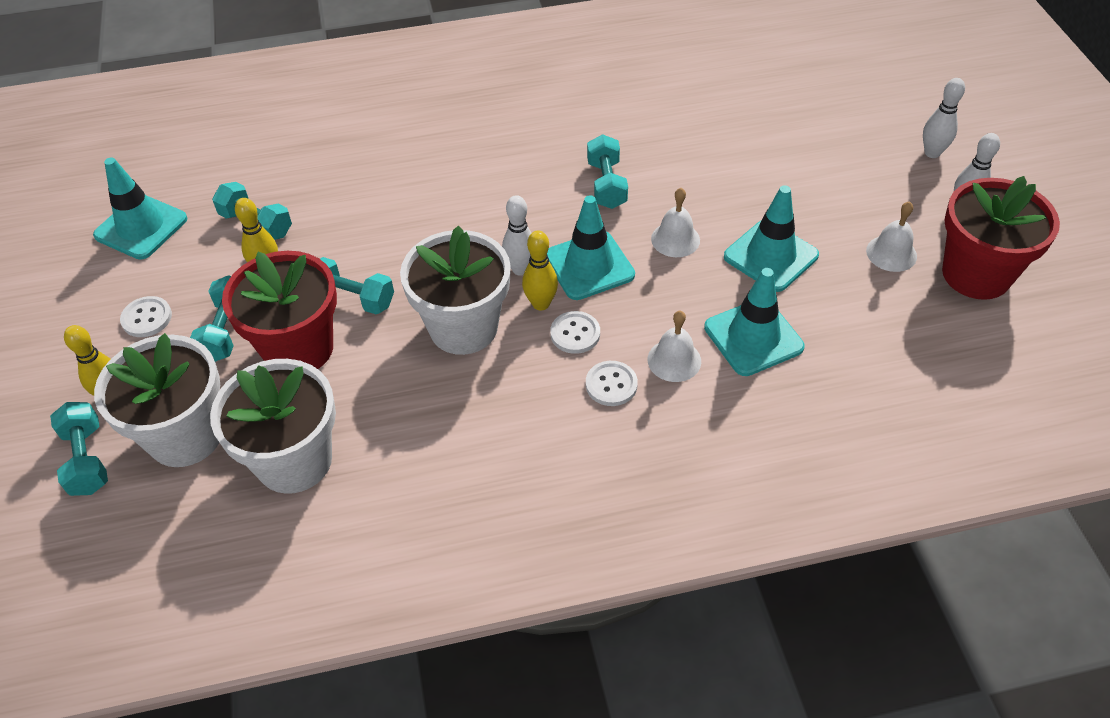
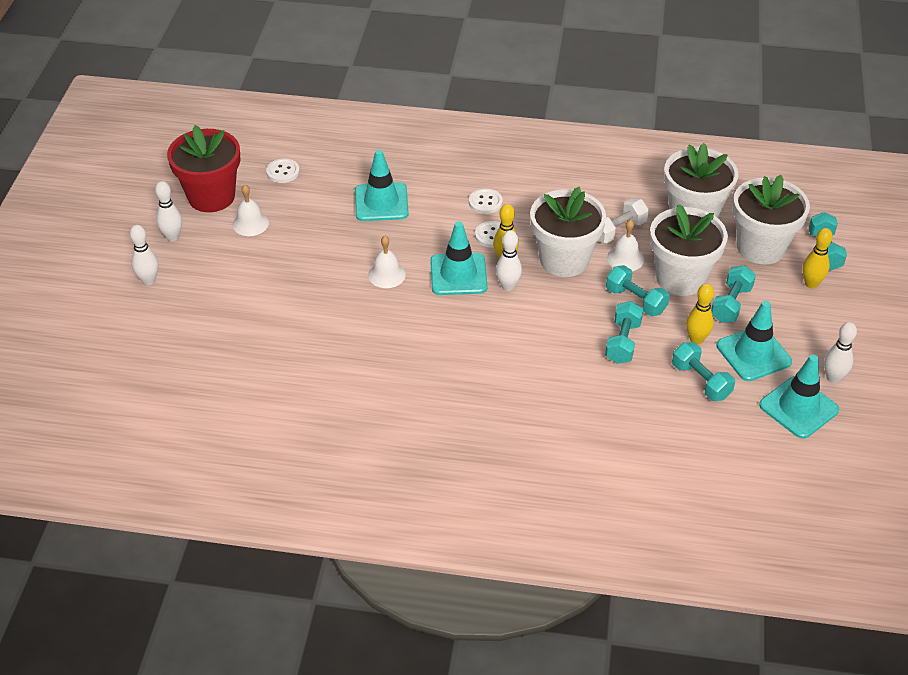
camera: 160 degrees left, 5 degrees down
white button [120,296,172,337] -> white button moved to [266,159,300,183]
red flower pot [222,251,337,369] -> white flower pot [650,204,728,296]
turquoise dumbbell [587,134,628,209] -> turquoise dumbbell moved to [605,301,643,364]
white bell [648,311,701,382] -> white bell moved to [607,219,644,271]
turquoise traffic cone [724,185,819,292] -> turquoise traffic cone moved to [717,301,792,381]
none -> white dumbbell [597,198,649,243]
none -> white bowling pin [824,322,857,383]

